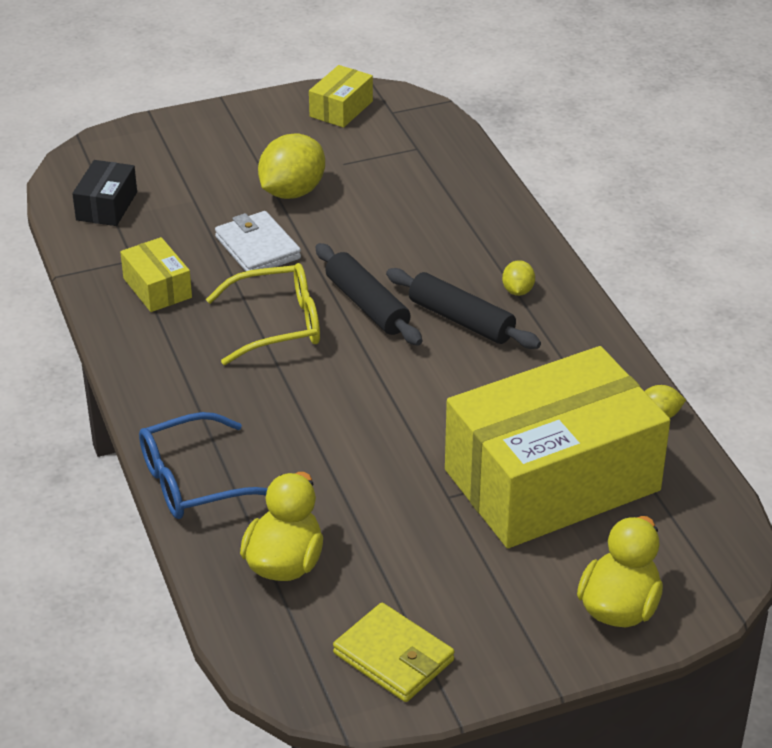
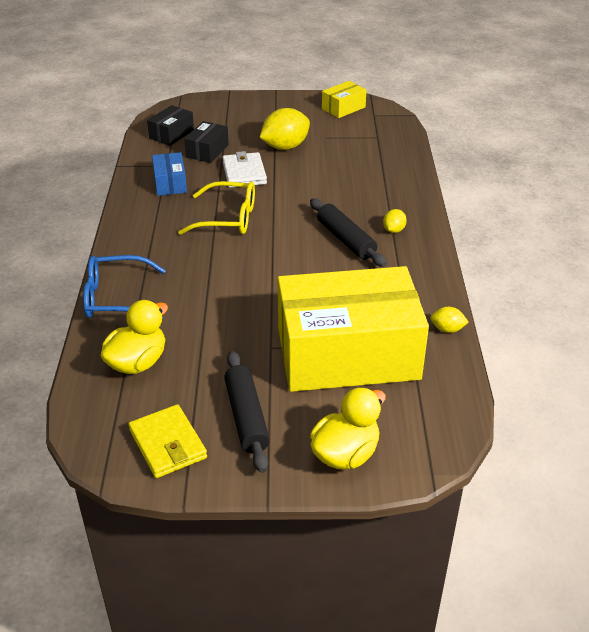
camera: 20 degrees right, 0 degrees up
yellow box [120,237,192,312] -> blue box [152,152,187,196]
black rolling pin [315,243,422,346] -> black rolling pin moved to [224,351,270,473]
none -> black box [184,121,229,163]

